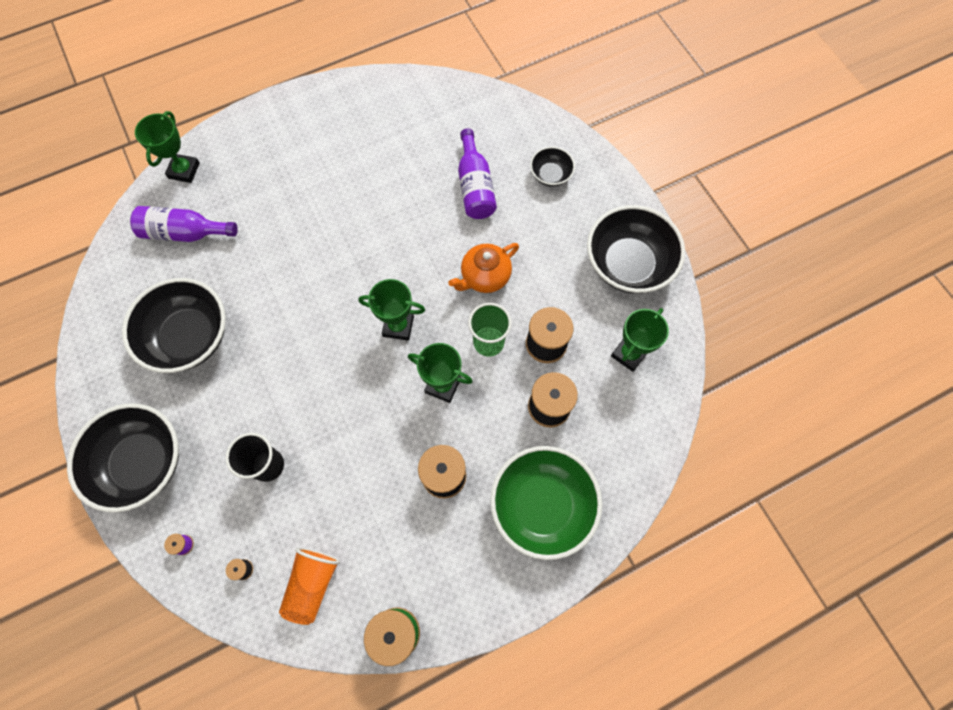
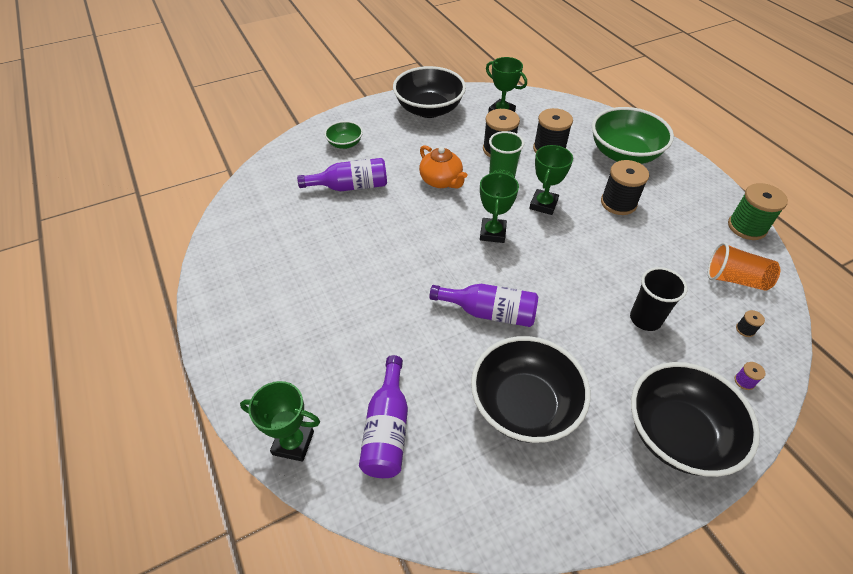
camera: 90 degrees left, 20 degrees down
black bowl [530,147,575,187] -> green bowl [324,121,363,149]
none -> purple bottle [429,284,538,327]

